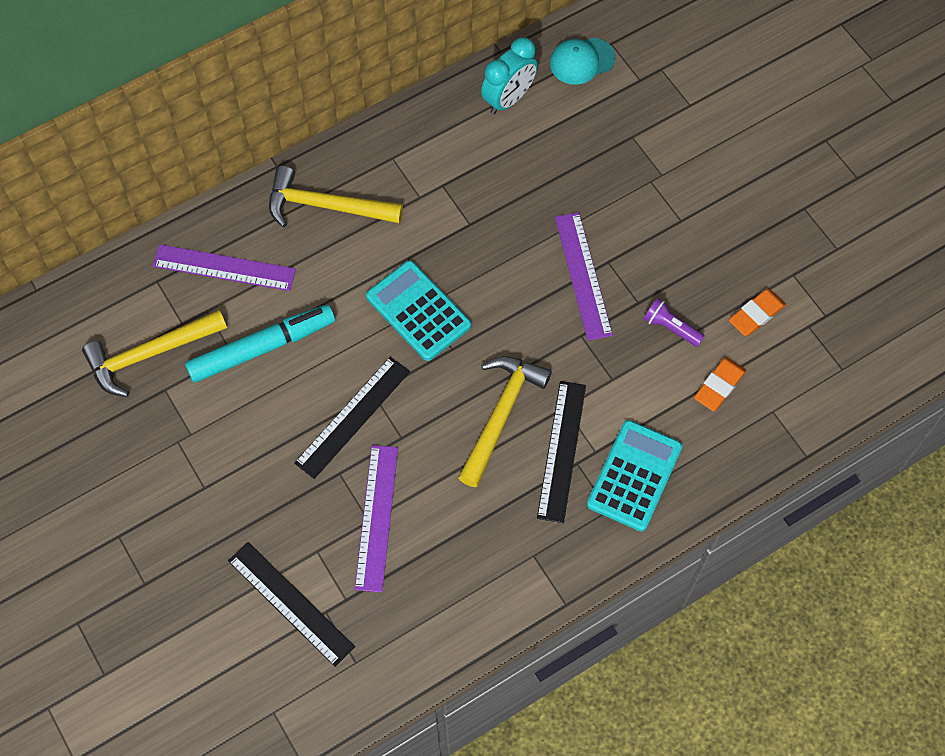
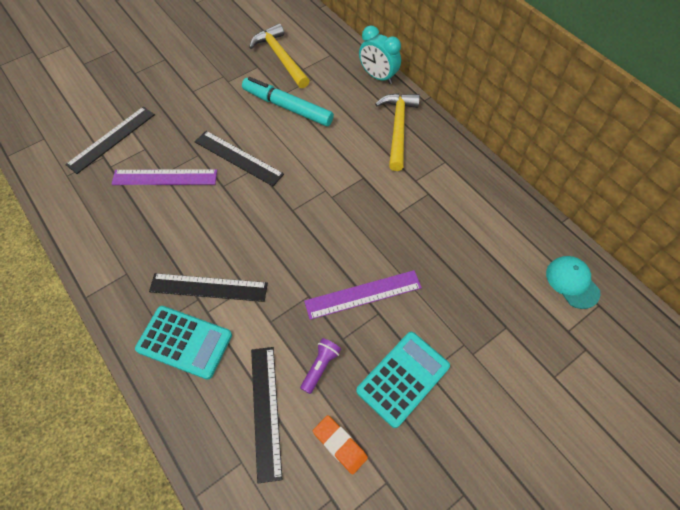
camera: 85 degrees right, 5 degrees down
purple ruler [153,244,296,291] -> none
turquoise marker [185,305,335,383] -> turquoise marker turned 150 degrees clockwise [242,77,334,126]
turquoise calculator [366,261,471,361] -> turquoise calculator moved to [356,332,450,428]
yellow hammer [458,356,552,487] -> none
turquoise clock [481,37,538,114] -> turquoise clock moved to [359,26,401,84]
orange eraser [694,357,746,411] -> black ruler [251,347,283,483]

